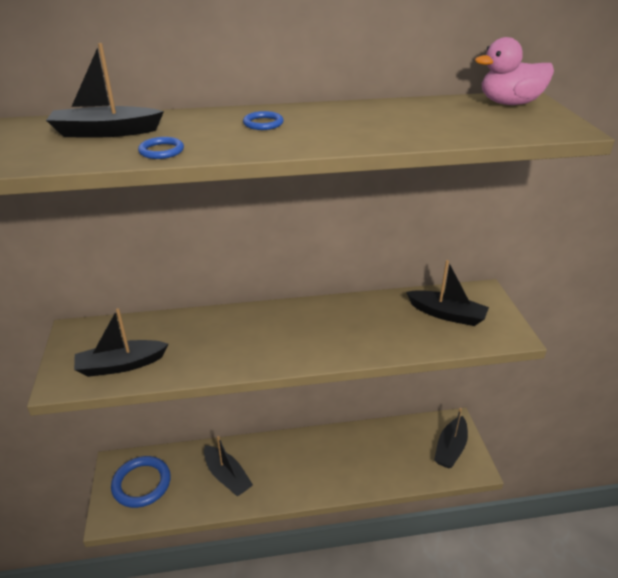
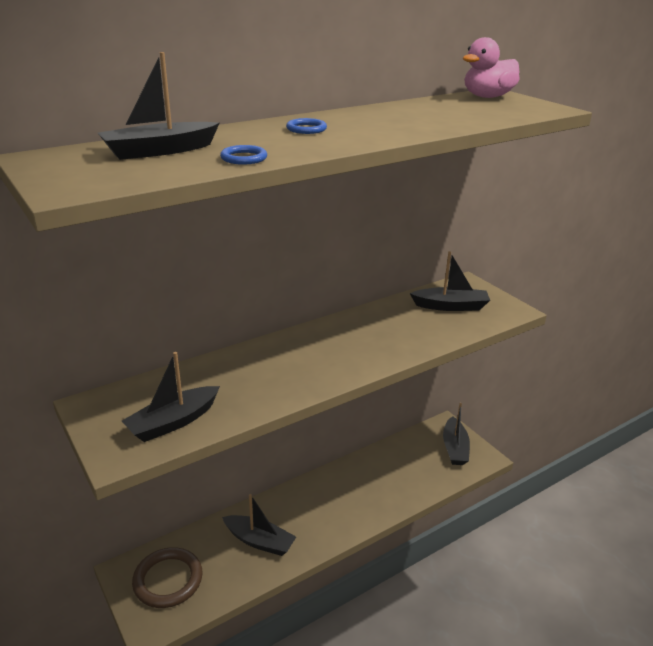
camera: 25 degrees left, 5 degrees down
blue ring [111,456,171,508] -> brown ring [132,547,203,608]

